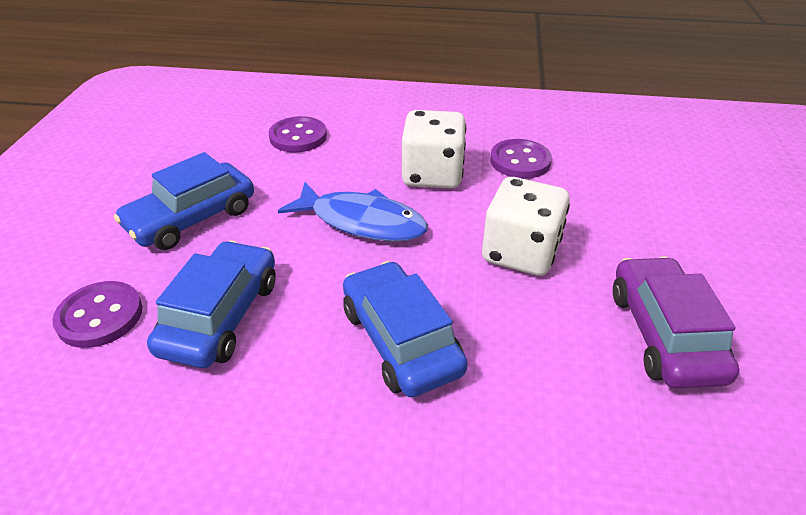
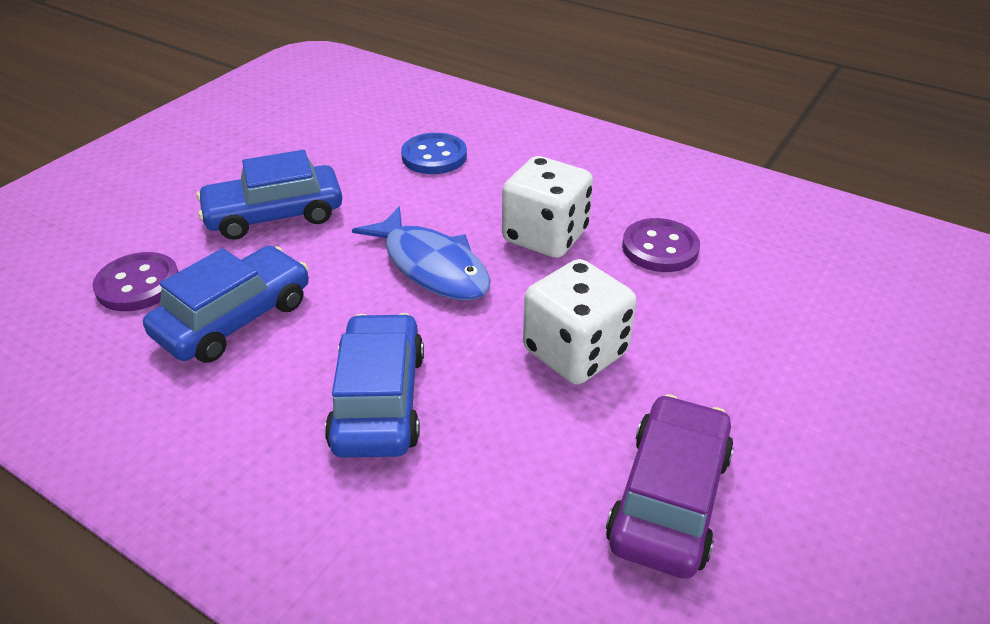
camera: 25 degrees right, 0 degrees up
purple button [269,116,327,152] -> blue button [401,133,467,174]

